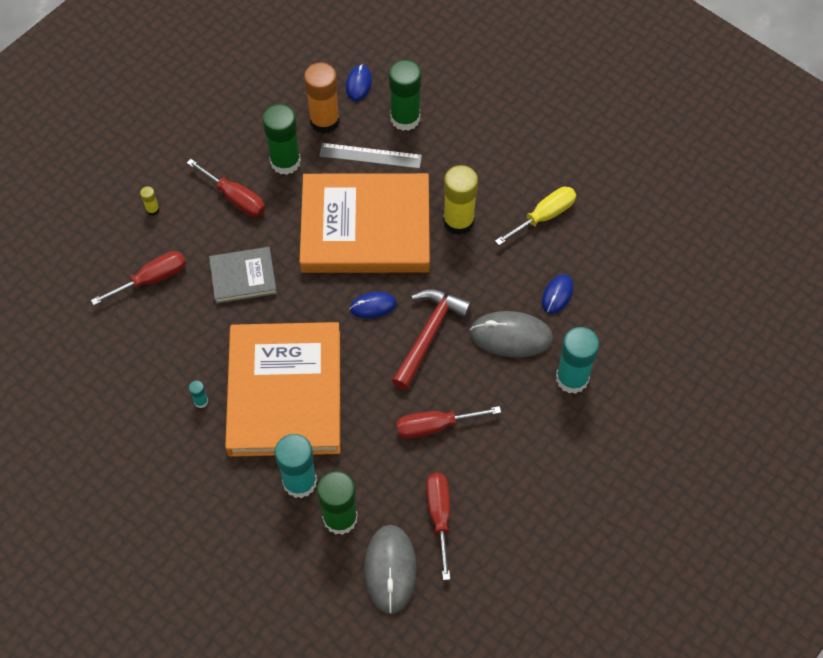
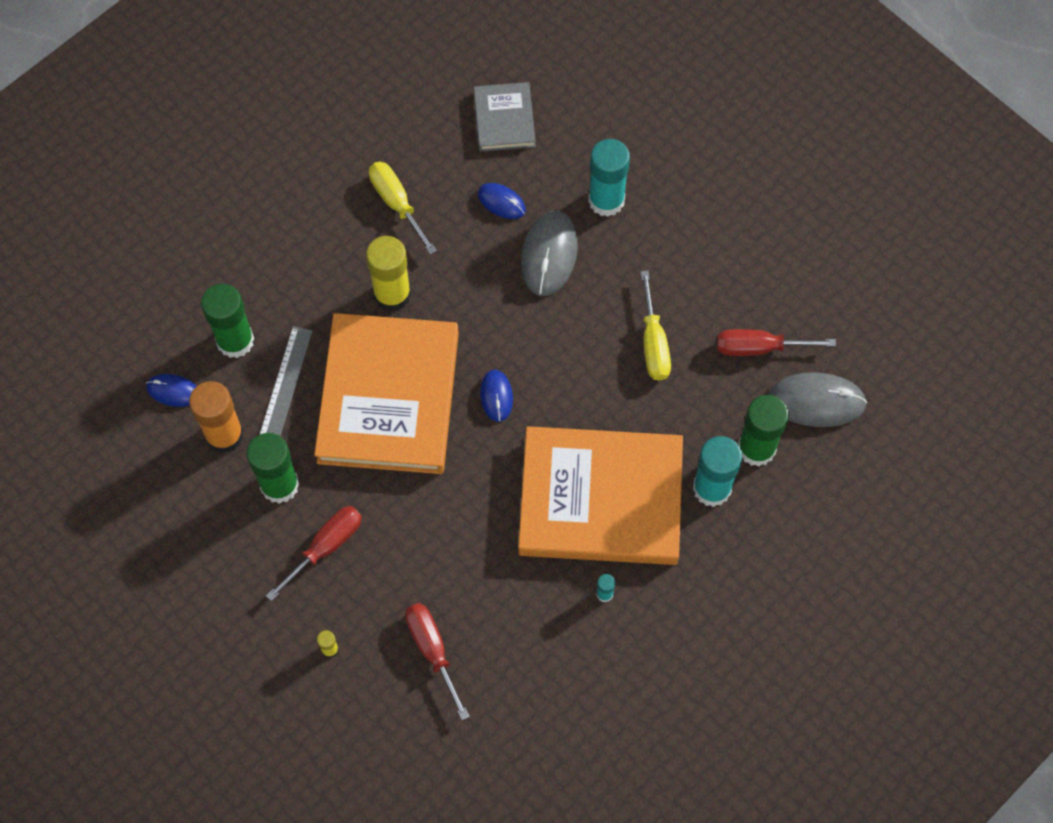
camera: 85 degrees left, 5 degrees up
grey book [209,247,277,304] -> grey book moved to [473,82,536,152]
red hammer [392,289,472,390] -> none
red screwdriver [396,406,501,439] -> yellow screwdriver [641,270,671,380]

